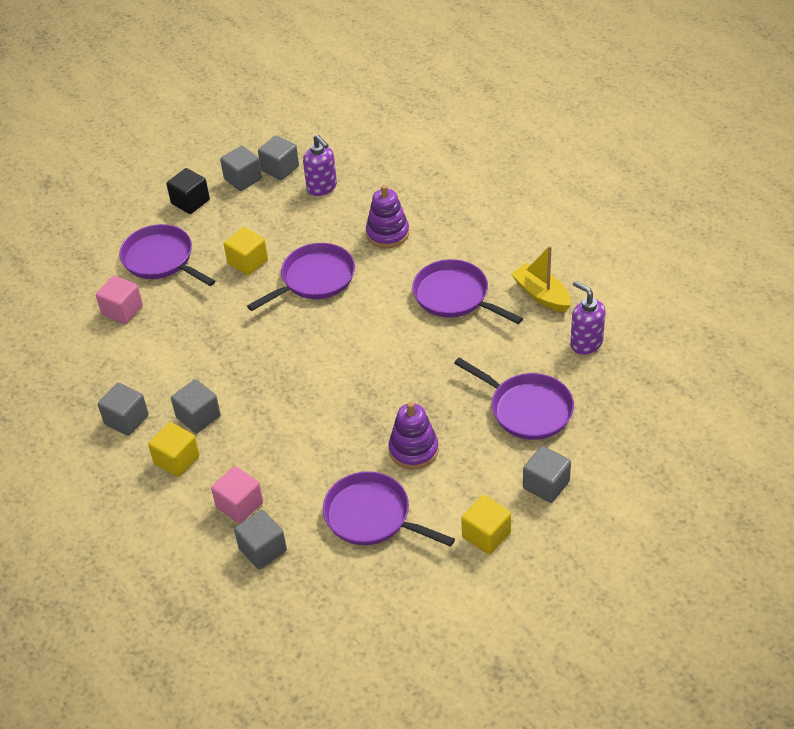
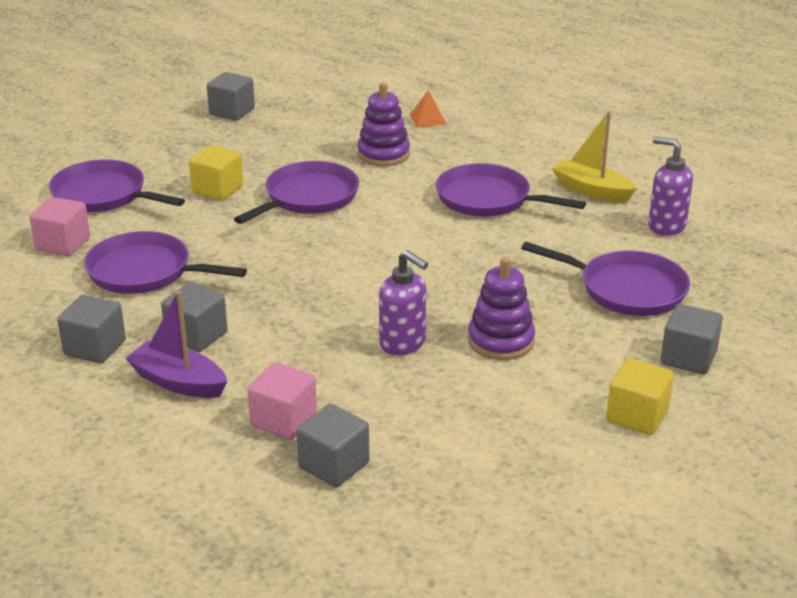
camera: 15 degrees left, 15 degrees down
yellow cube [148,422,200,477] -> purple boat [125,291,227,398]
black cube [166,168,210,214] -> none
grey cube [220,146,262,191] -> none
purple soap dispenser [303,135,337,196] -> purple soap dispenser moved to [379,250,428,355]
purple pan [323,471,455,547] -> purple pan moved to [84,231,247,294]
none -> orange pyramid [410,90,447,128]

